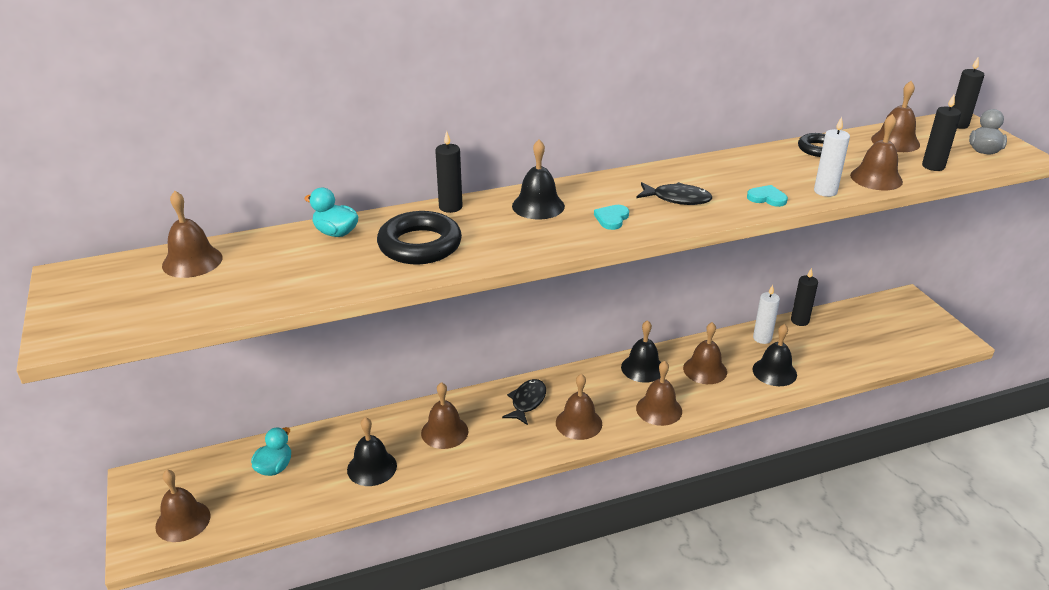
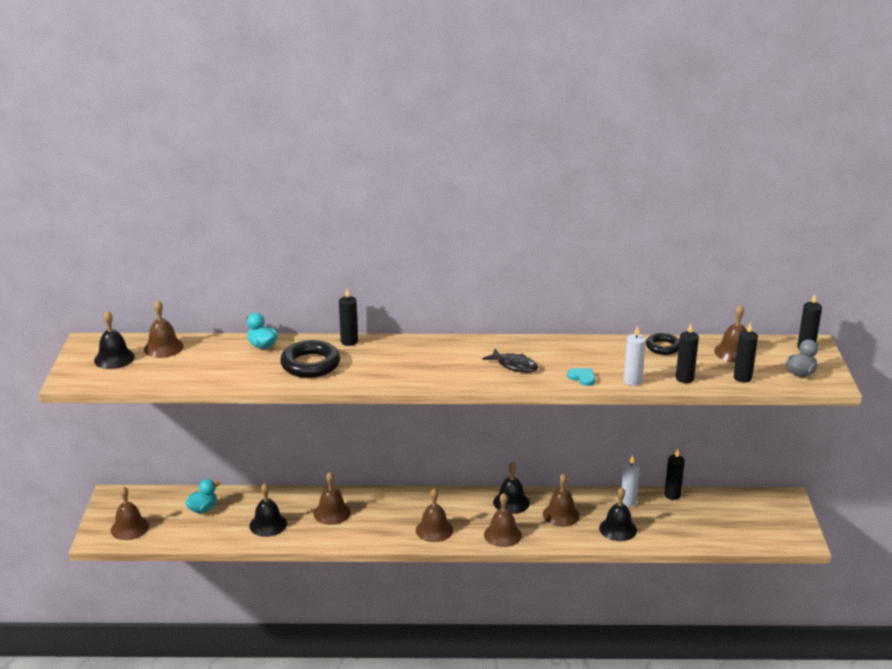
camera: 20 degrees right, 5 degrees down
black fish [502,379,546,425] -> none
black bell [512,140,565,220] -> black bell moved to [94,311,135,369]
turquoise heart [594,205,629,230] -> none
brown bell [850,114,903,190] -> black candle [676,324,699,383]

